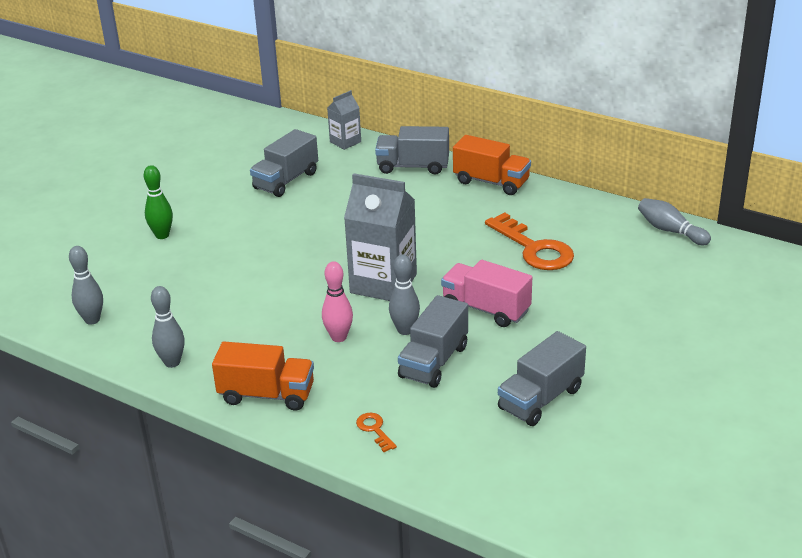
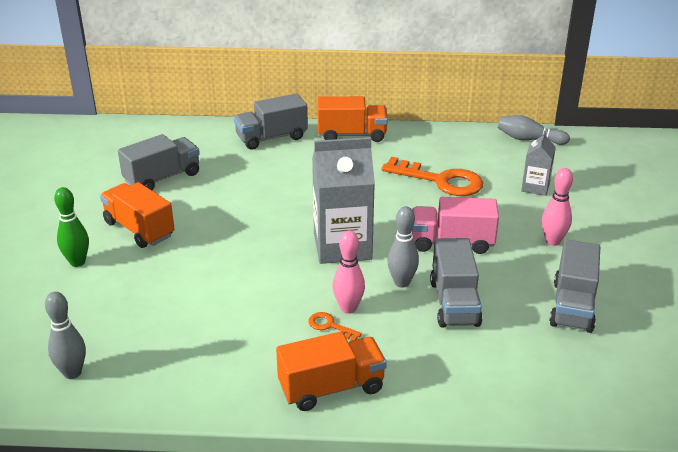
camera: 30 degrees left, 0 degrees up
grey bowling pin [151,286,185,368] -> none
grey truck [250,129,318,197] -> grey truck turned 135 degrees counterclockwise [118,134,200,190]
grey carton [327,90,361,150] -> grey carton moved to [521,131,556,196]
orange key [356,413,397,452] -> orange key moved to [308,312,362,341]
none -> orange truck [100,182,175,248]
none -> pink bowling pin [542,168,573,246]

